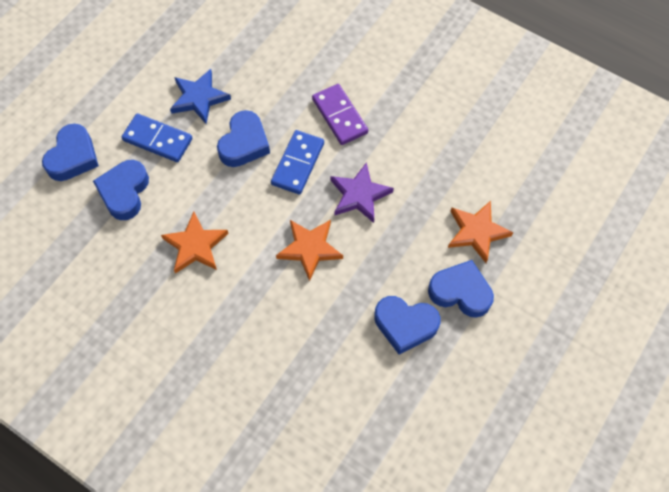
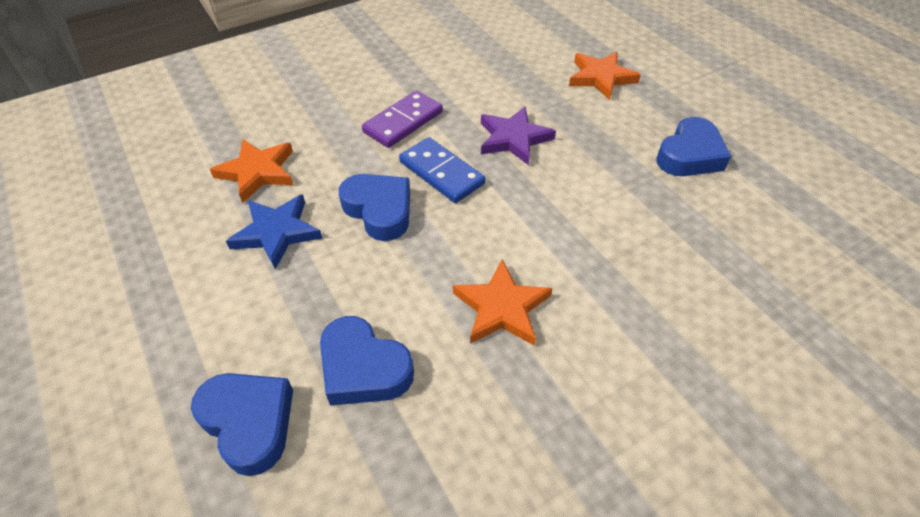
camera: 65 degrees left, 15 degrees down
blue domino [122,114,192,162] -> none
orange star [276,220,343,281] -> orange star moved to [210,139,293,203]
purple domino [312,84,368,145] -> purple domino turned 45 degrees counterclockwise [362,91,443,148]
blue heart [428,260,494,318] -> none

